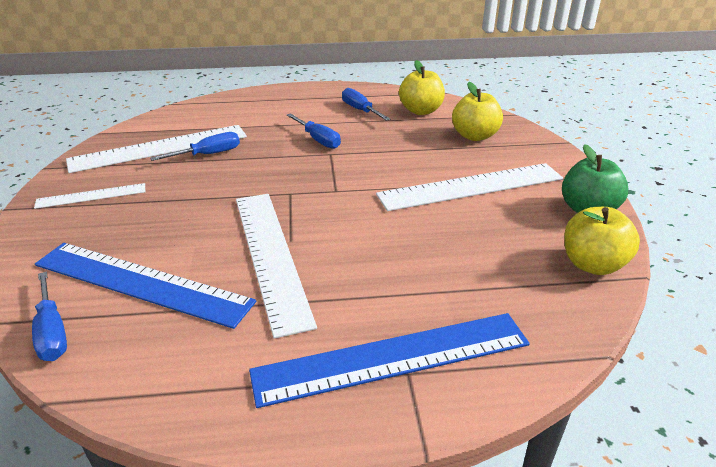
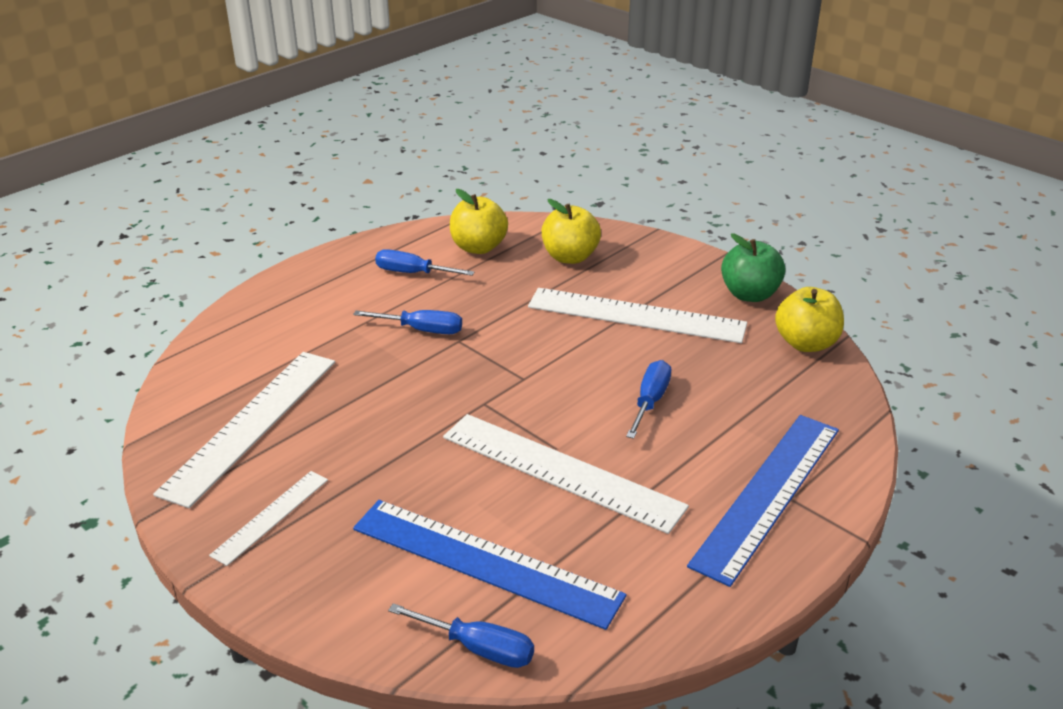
camera: 40 degrees left, 0 degrees up
blue ruler [35,243,256,329] -> blue ruler turned 45 degrees clockwise [353,500,627,630]
blue screwdriver [150,132,240,161] -> blue screwdriver moved to [626,360,671,439]
white ruler [376,163,563,211] -> white ruler turned 75 degrees clockwise [528,288,747,343]

